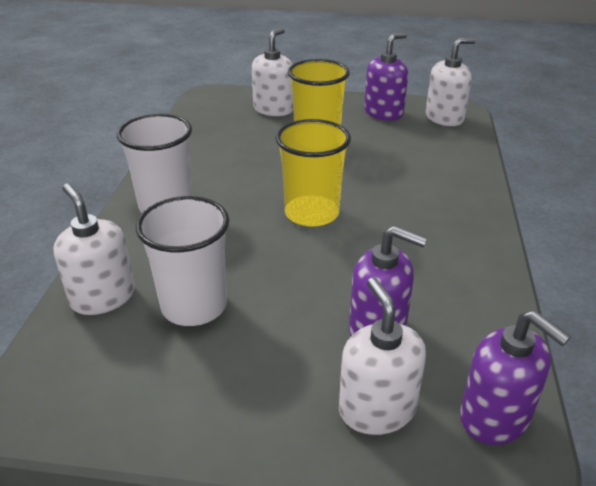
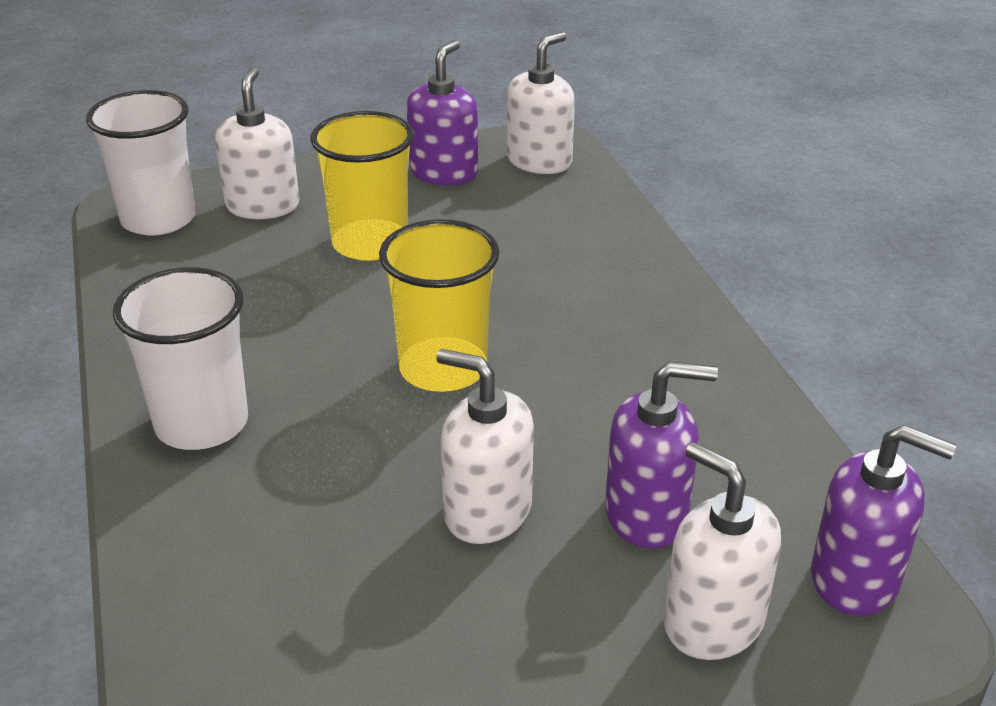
camera: 25 degrees left, 0 degrees up
white soap dispenser [53,183,135,315] -> white soap dispenser moved to [436,349,534,544]
white cup [136,196,229,326] -> white cup moved to [86,90,195,235]

